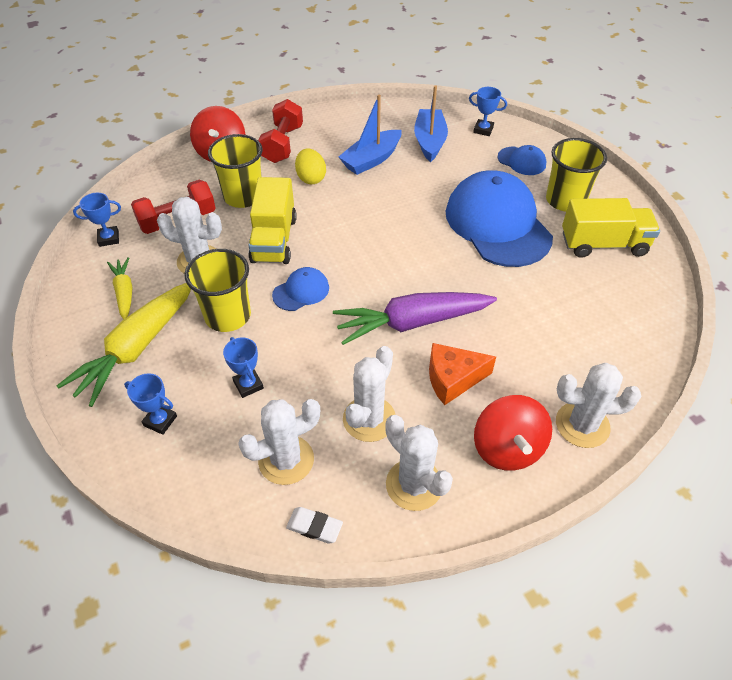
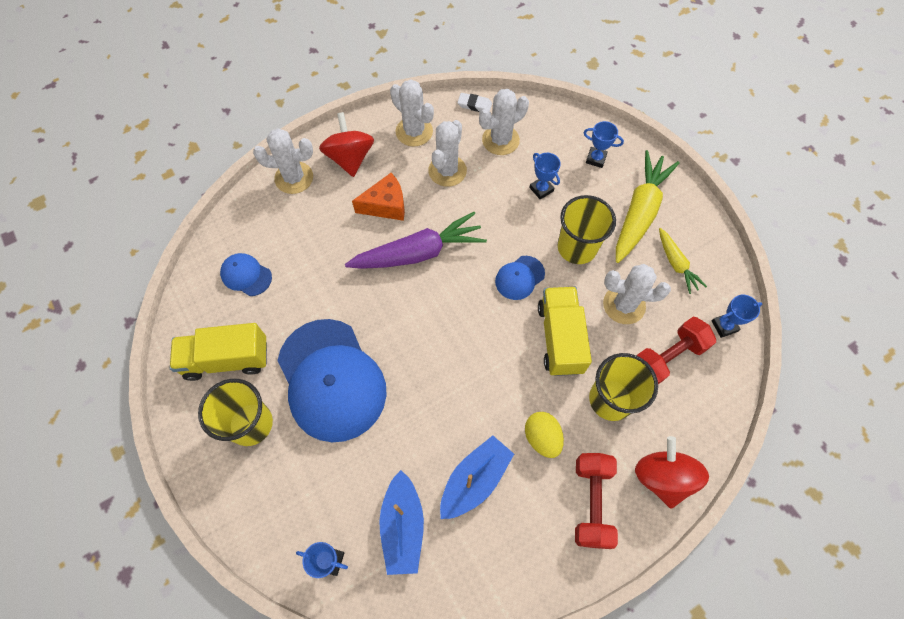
camera: 175 degrees right, 15 degrees up
blue cap [497,145,546,175] -> blue cap moved to [220,253,272,296]

